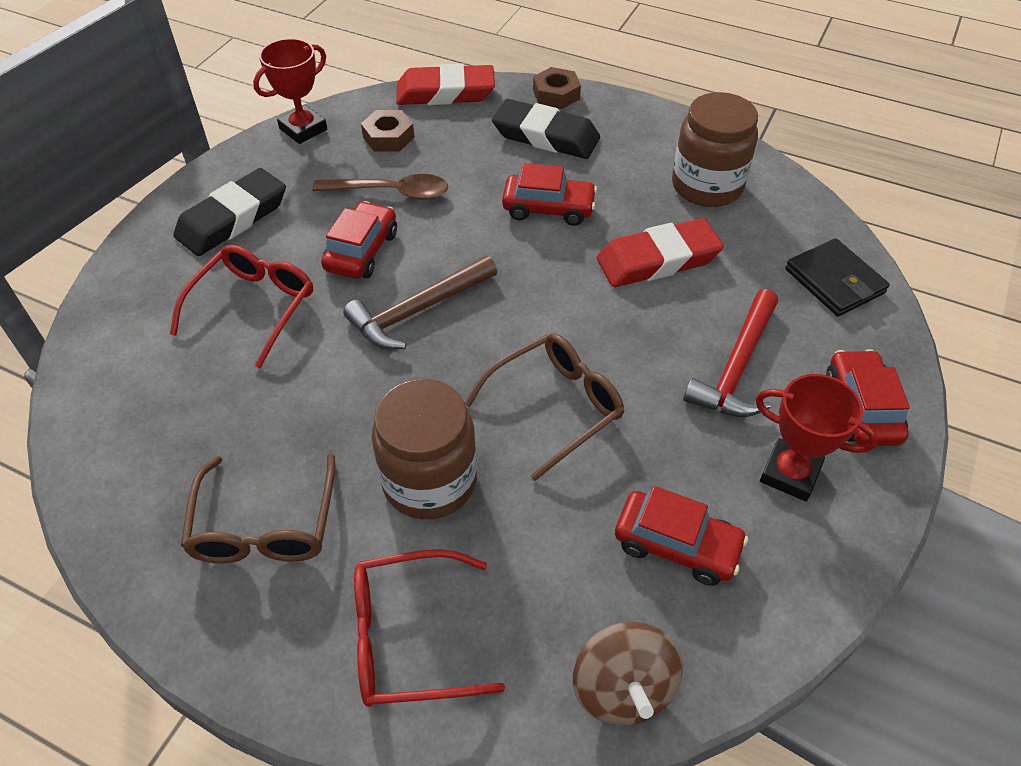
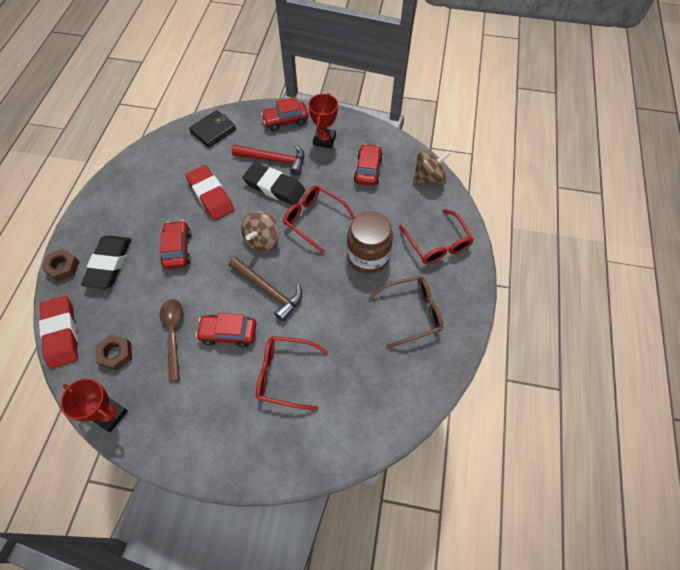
camera: 105 degrees left, 10 degrees up
black eraser [173,168,286,256] -> black eraser moved to [242,163,305,205]
brown glasses [465,333,625,481] -> red glasses [283,185,355,254]
brown jar [672,92,758,207] -> none
none -> brown spinning top [241,211,279,252]

